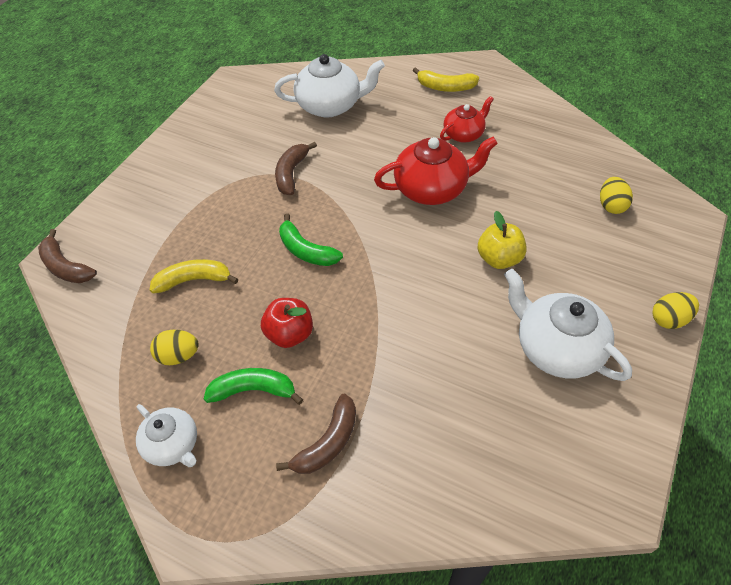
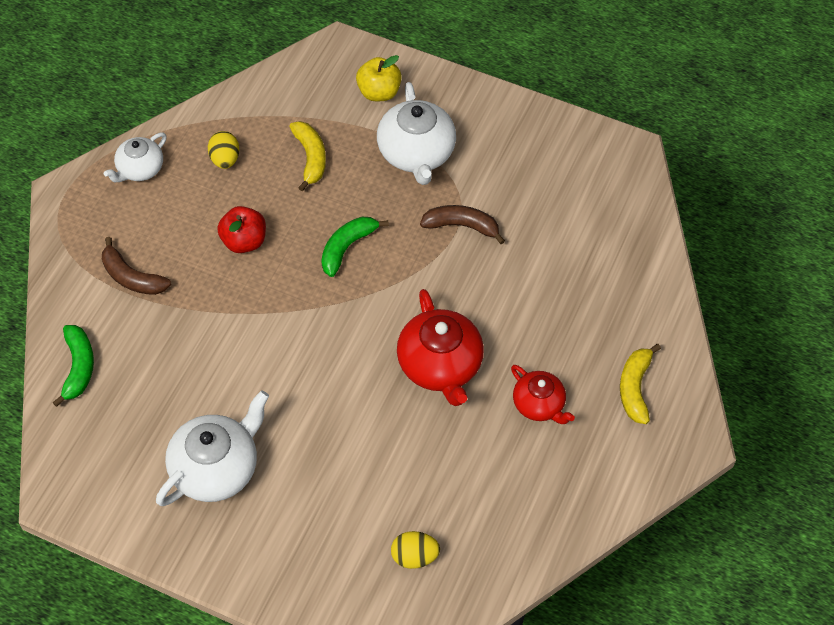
camera: 85 degrees right, 5 degrees up
brown banana [38,229,97,283] -> none
green banana [204,368,303,405] -> green banana moved to [52,325,94,407]
white teapot [274,54,385,117] -> white teapot moved to [377,82,456,185]
yellow apple [478,211,527,269] -> yellow apple moved to [356,55,402,101]
yellow egg [652,292,699,329] -> none

